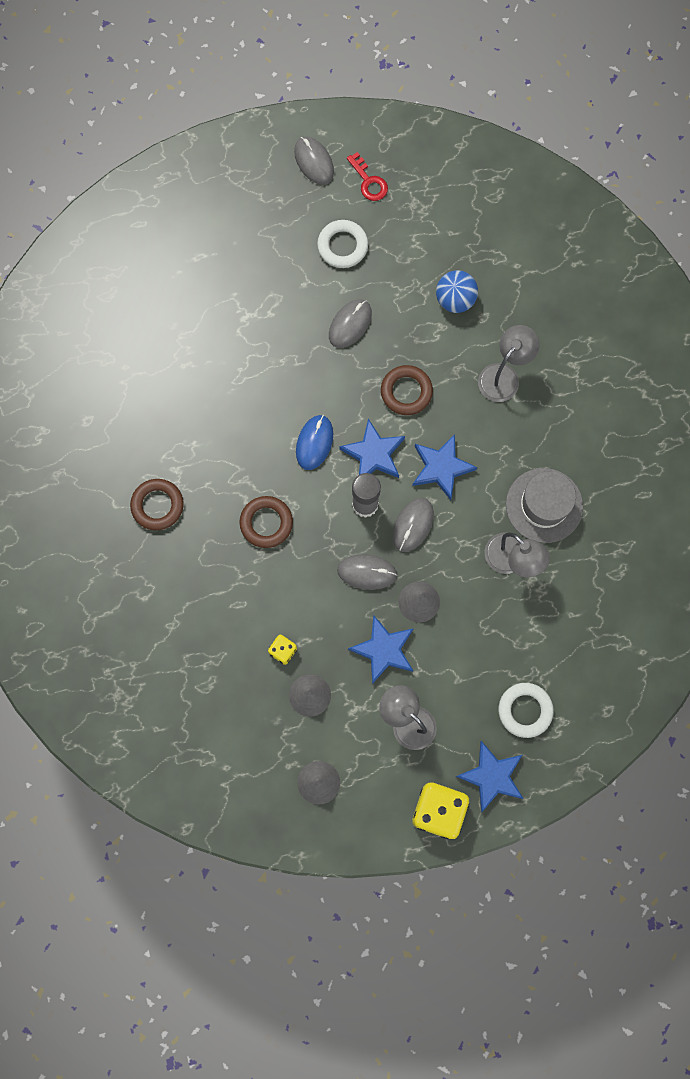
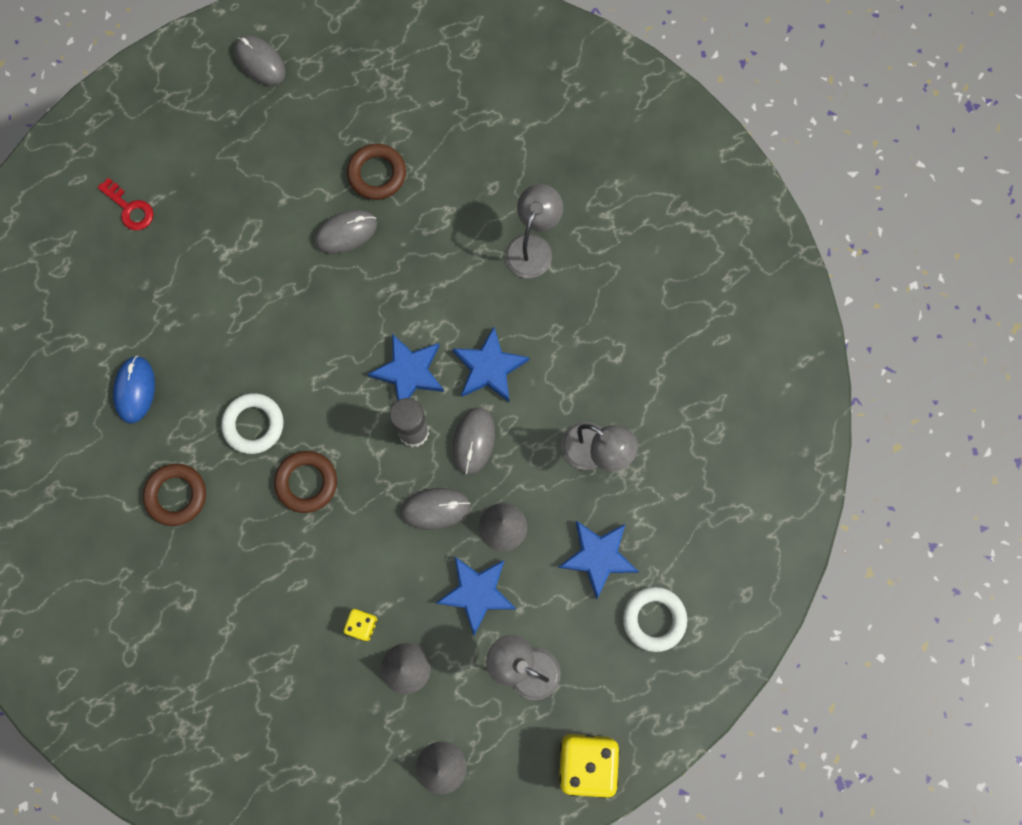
camera: 15 degrees left, 0 degrees up
blue mouse [296,415,333,470] -> blue mouse moved to [113,356,155,424]
white ring [317,220,368,268] -> white ring moved to [221,393,284,454]
grey mouse [329,299,372,348] -> grey mouse turned 45 degrees clockwise [314,210,377,254]
red key [347,152,388,201] -> red key moved to [98,178,153,230]
brown ring [381,365,433,415] -> brown ring moved to [347,144,406,200]
blue ball [436,270,478,313] -> none
blue star [456,741,524,812] -> blue star moved to [558,521,639,599]
grey hat [506,468,583,543] -> none

